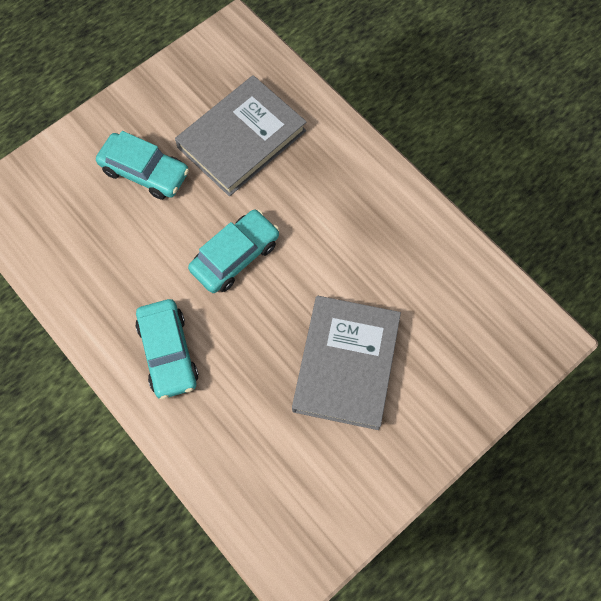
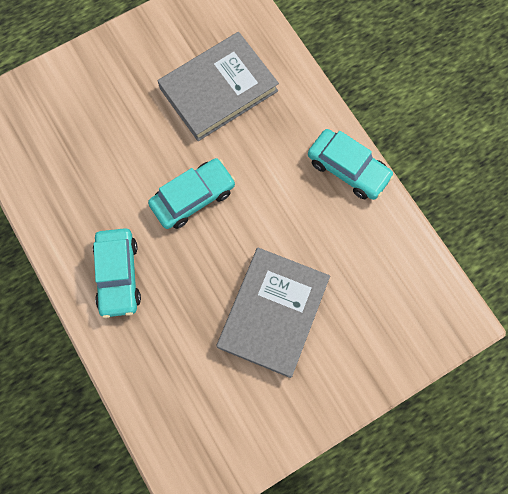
camera: 10 degrees right, 5 degrees up
turquoise car [96,131,189,200] -> turquoise car moved to [308,129,394,200]

